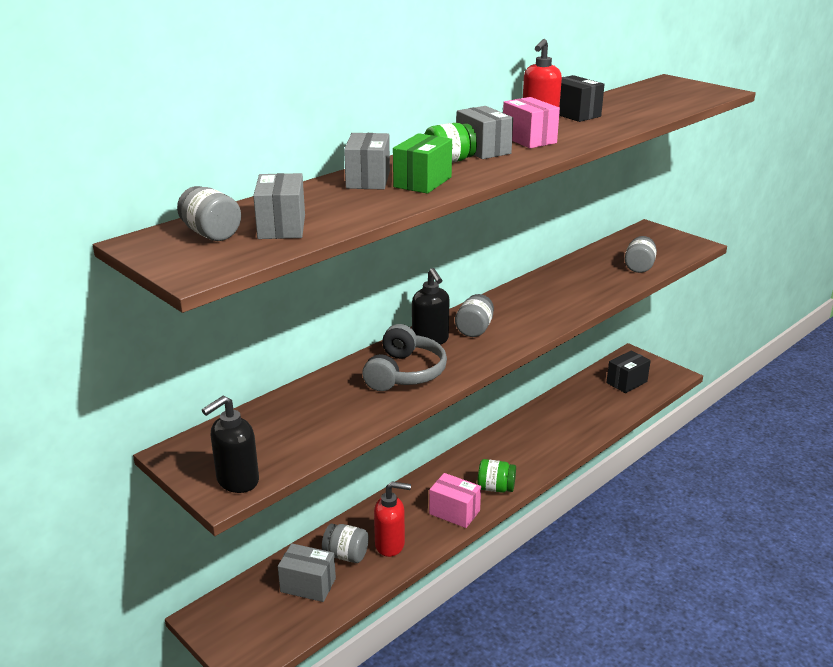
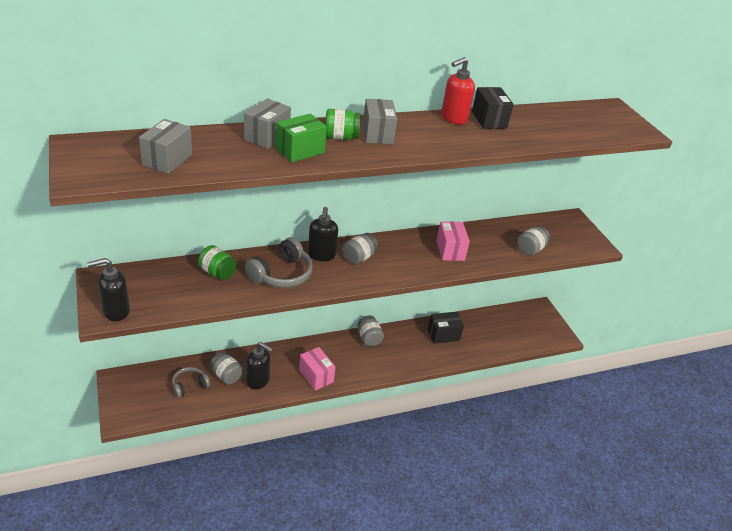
camera: 20 degrees right, 10 degrees up
grey jar [177,186,241,241] -> grey jar moved to [358,315,384,346]
grey box [278,543,336,602] -> grey headphones [172,367,210,398]
red soap dispenser [374,481,411,557] -> black soap dispenser [246,342,273,390]
green jar [477,459,516,493] -> green jar moved to [198,245,237,280]
pink box [503,97,560,148] -> pink box moved to [436,221,470,261]
black box [606,350,651,393] -> black box moved to [428,312,464,344]

